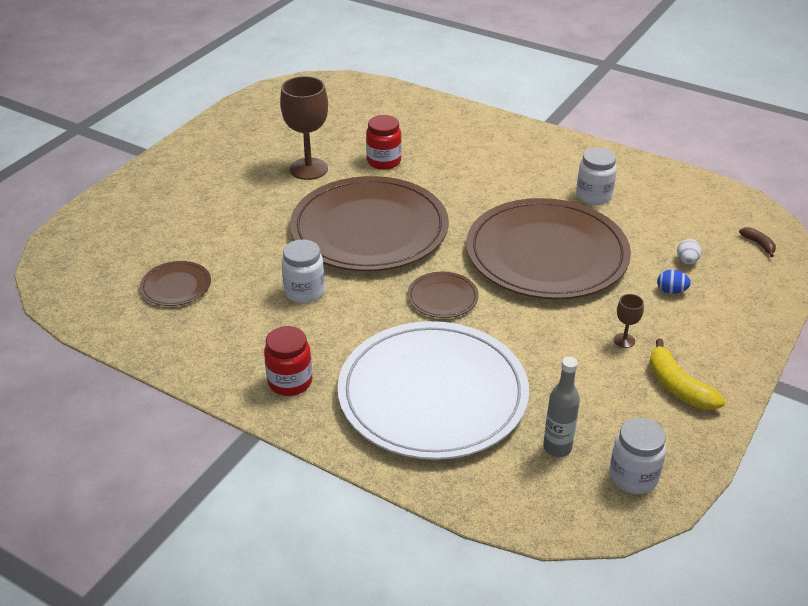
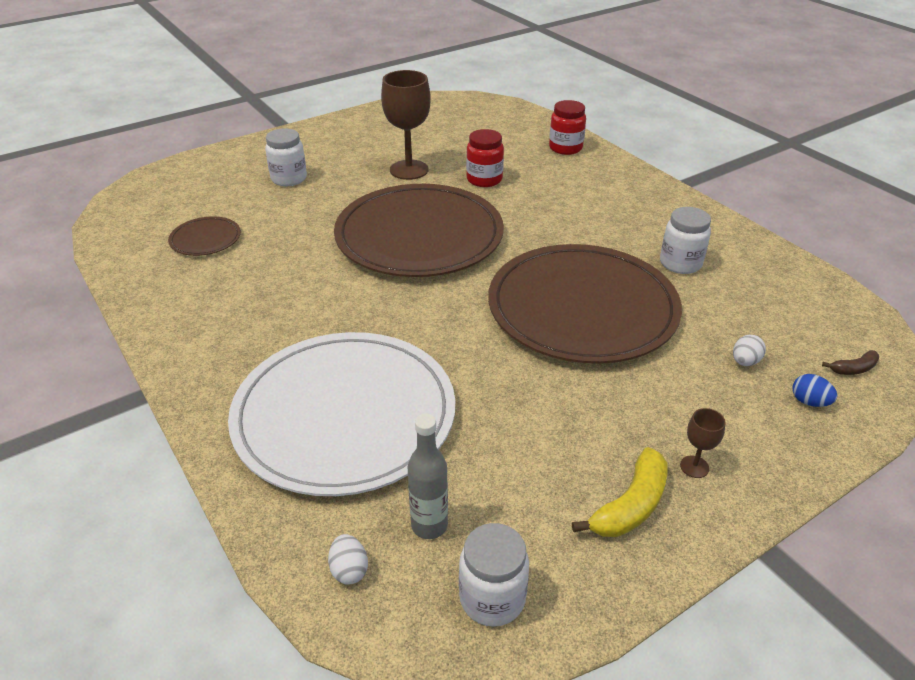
camera: 25 degrees right, 0 degrees up
red jar [264,326,312,396] -> red jar moved to [549,100,586,155]
white jar [282,240,325,303] -> white jar moved to [265,128,307,186]
brown plate [408,272,479,318] -> none
brown goblet [614,294,644,348] -> brown goblet moved to [680,408,726,478]
yellow banana [649,338,725,410] -> yellow banana turned 135 degrees counterclockwise [572,447,668,537]
blue egg [657,270,691,294] -> blue egg moved to [792,374,838,407]
brown banana [739,227,776,257] -> brown banana turned 75 degrees clockwise [822,350,879,375]
none -> white egg [328,534,368,585]

